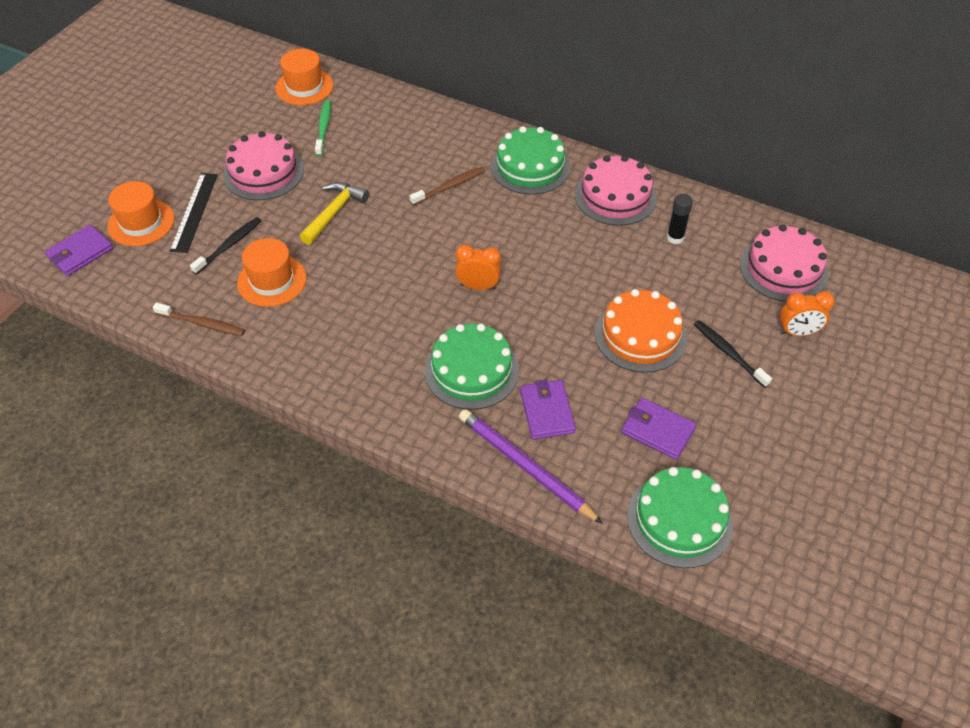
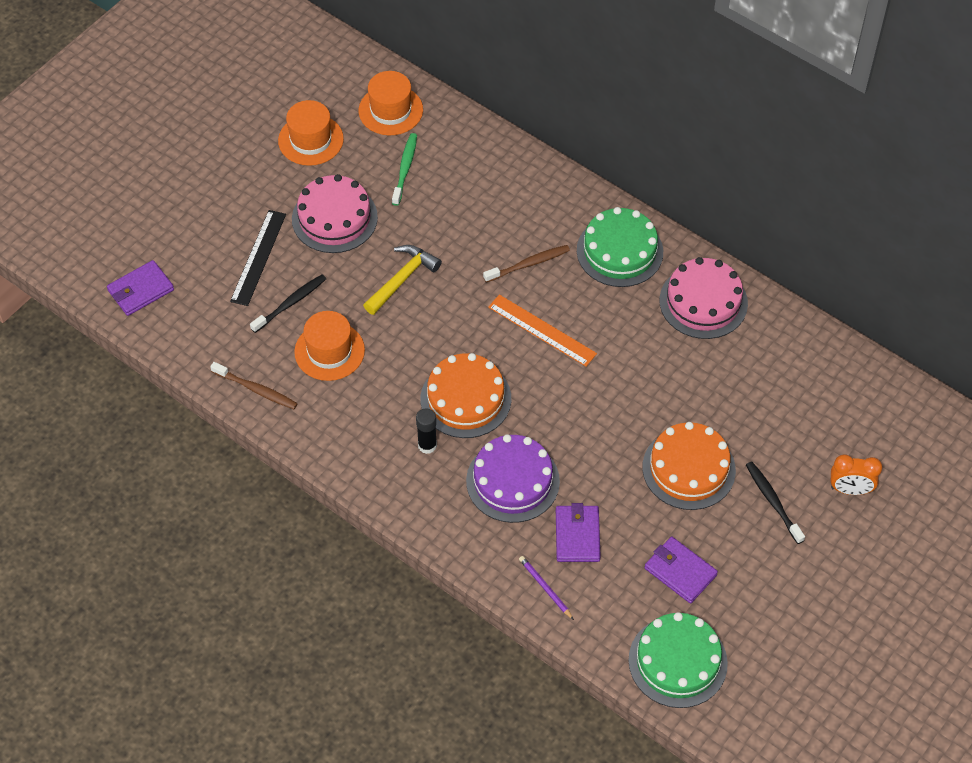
camera: 10 degrees right, 5 degrees up
orange hat [107,181,175,246] -> orange hat moved to [278,100,344,166]
green cake [425,324,519,410] -> purple cake [466,434,560,523]
orange clock [455,244,501,290] -> none
purple pencil [459,409,603,524] -> purple pencil [519,556,574,620], size x0.48
black glue stick [667,194,693,244] -> black glue stick moved to [416,408,437,454]
pink cake [740,224,828,302] -> none
none -> orange cake [421,353,511,438]
none -> orange ruler [488,294,597,366]

